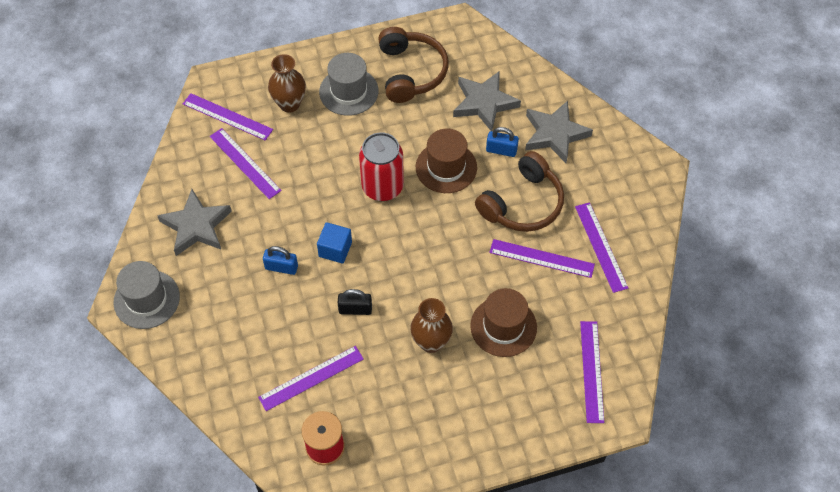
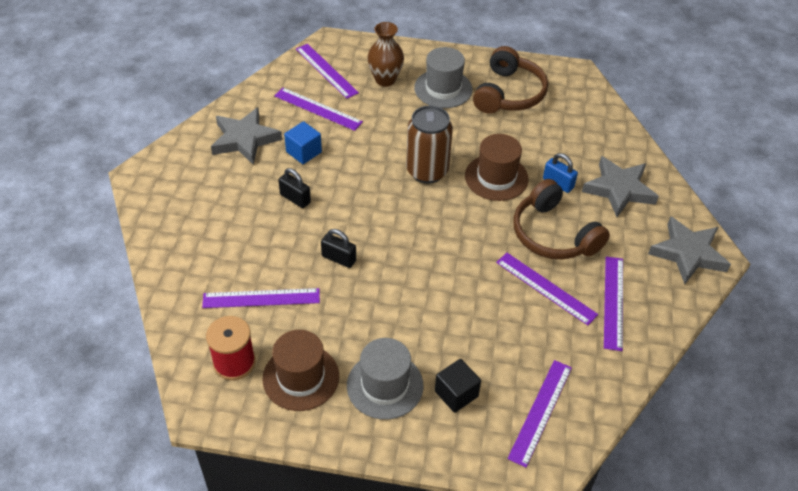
camera: 25 degrees right, 10 degrees down
grey hat [114,261,180,329] -> grey hat moved to [347,338,423,420]
purple ruler [210,128,282,199] -> purple ruler turned 45 degrees counterclockwise [274,87,363,131]
blue padlock [263,246,298,275] -> black padlock [278,168,311,208]
blue cube [317,222,352,263] -> blue cube moved to [284,121,322,164]
red can [359,132,404,201] -> brown can [406,105,453,184]
brown vase [410,298,453,353] -> none
grey star [453,71,521,131] -> grey star moved to [648,216,731,284]
brown hat [470,288,537,357] -> brown hat moved to [262,330,339,411]
brown headphones [475,151,564,232] -> brown headphones turned 75 degrees clockwise [513,179,610,260]
none -> black cube [435,359,481,413]

